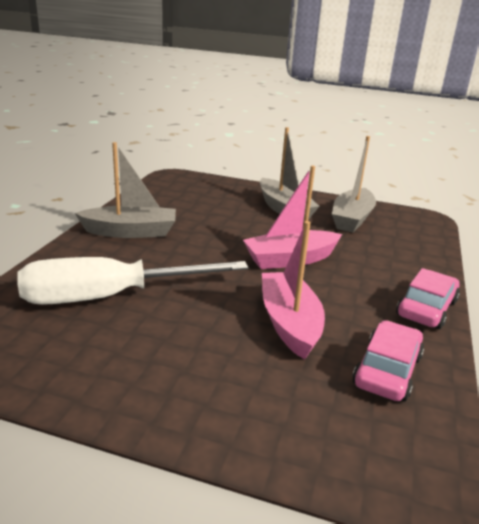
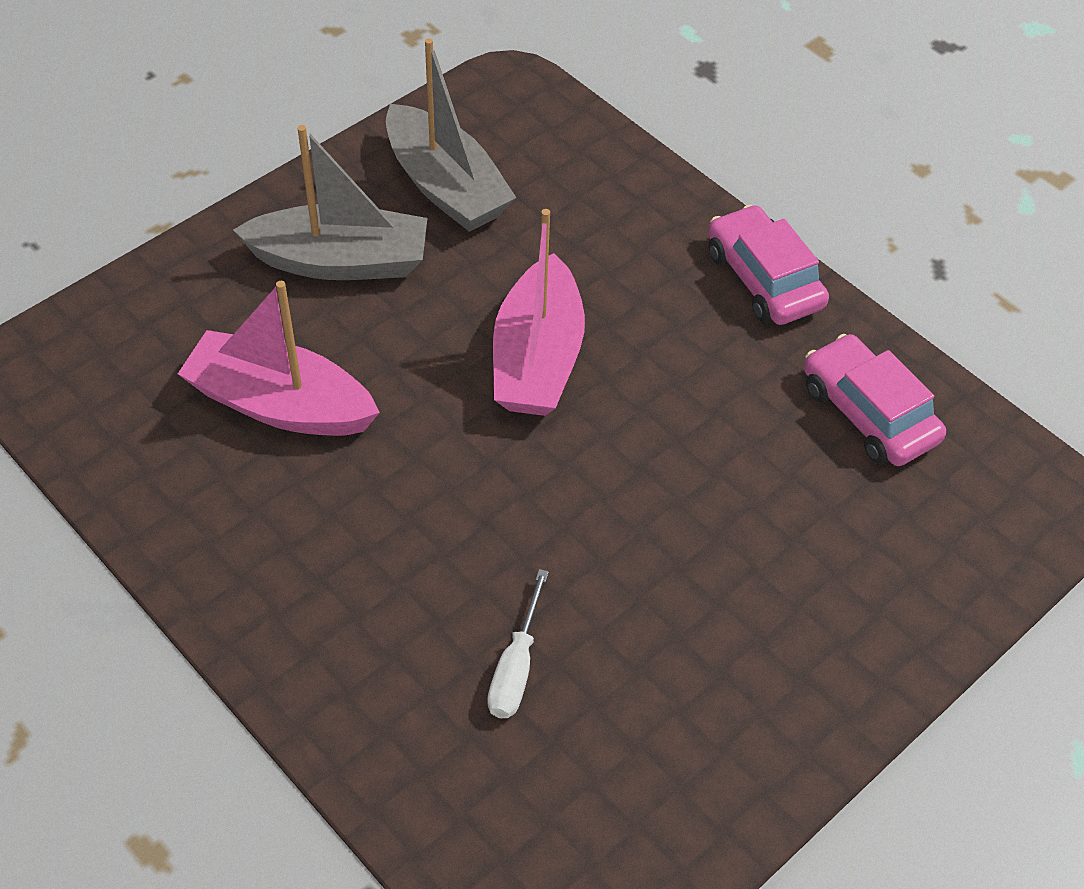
camera: 60 degrees left, 25 degrees up
white screwdriver [17,257,248,305] -> white screwdriver [487,569,549,718], size x0.40
grey boat [75,142,176,238] -> none
pink boat [262,221,325,359] -> pink boat moved to [178,281,380,436]

